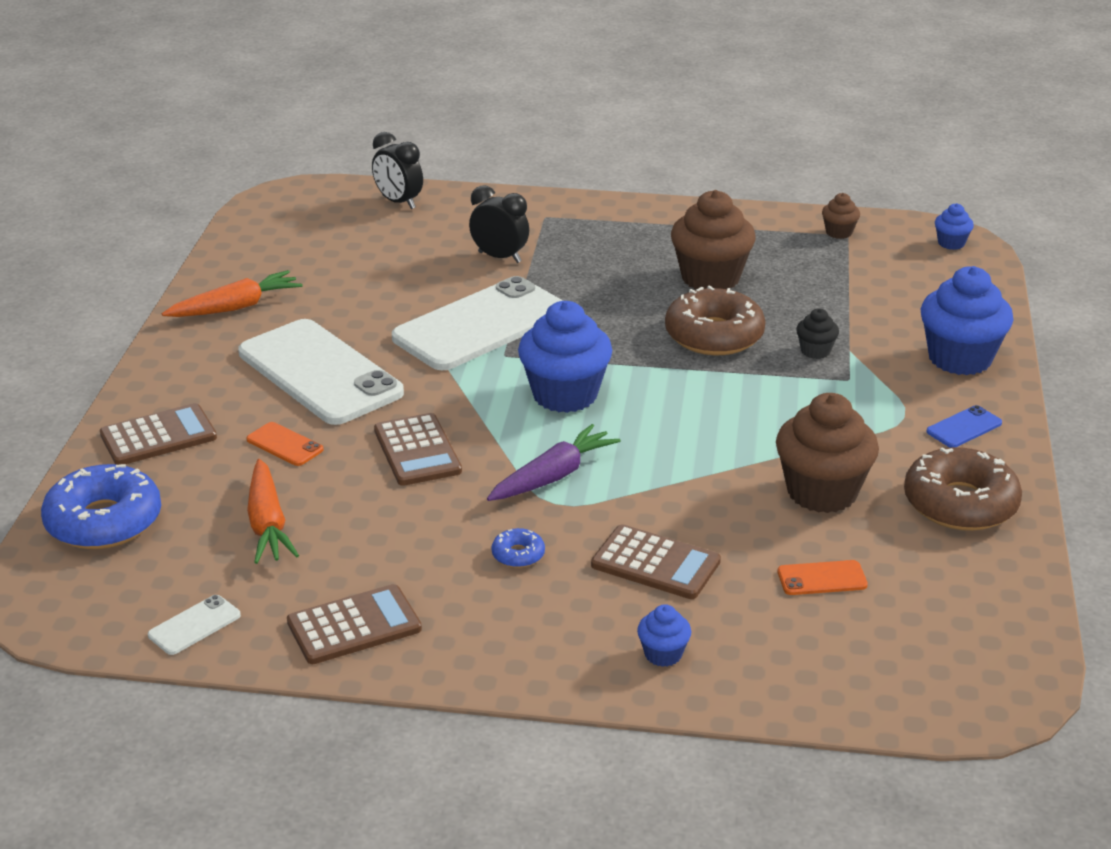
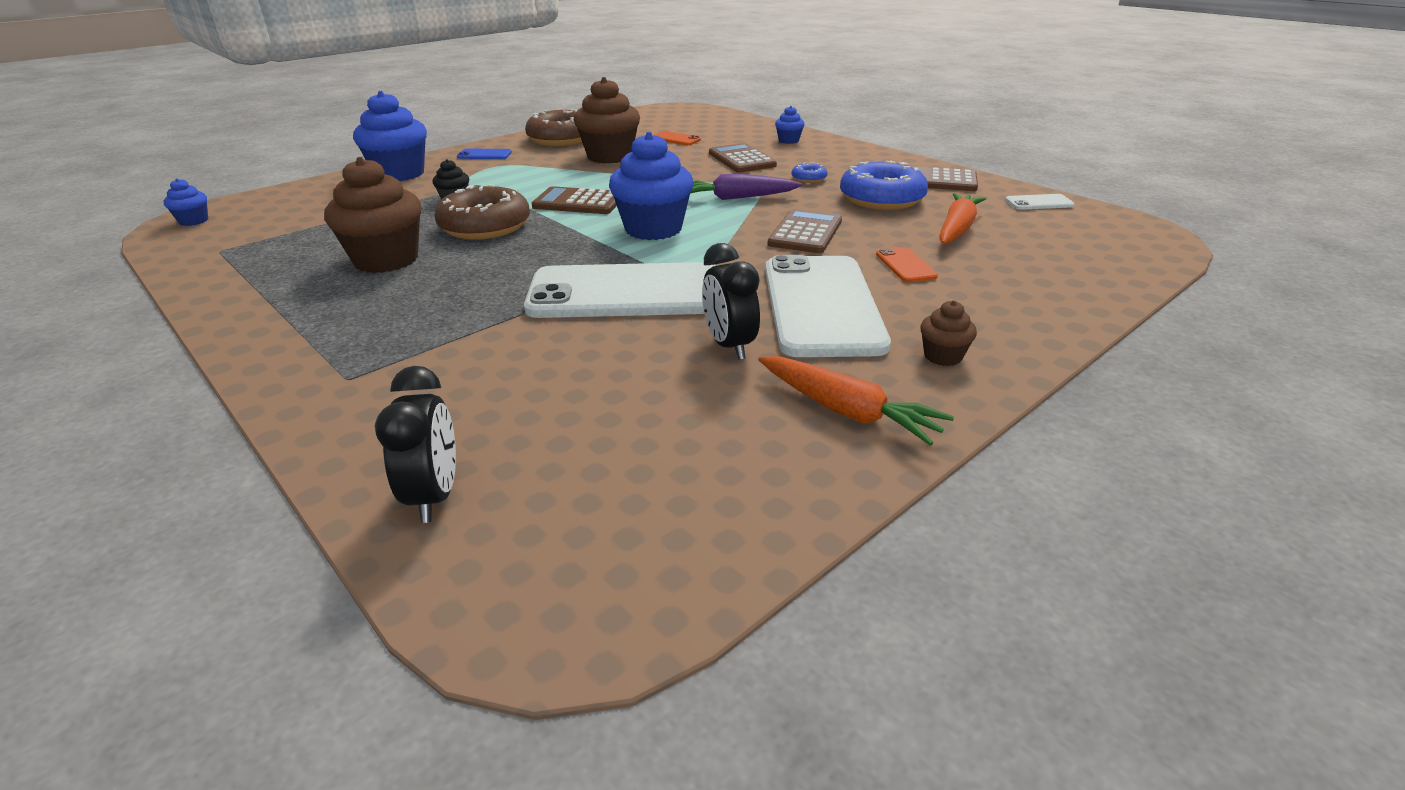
camera: 140 degrees left, 0 degrees up
blue donut [41,464,161,549] -> blue donut moved to [840,161,928,210]
brown calculator [100,403,217,465] -> brown calculator moved to [532,186,617,214]
orange carrot [162,270,303,317] -> orange carrot turned 150 degrees counterclockwise [758,356,954,446]
black clock [469,185,529,263] -> black clock moved to [702,243,760,360]
brown cupcake [822,193,860,239] -> brown cupcake moved to [920,300,977,366]

